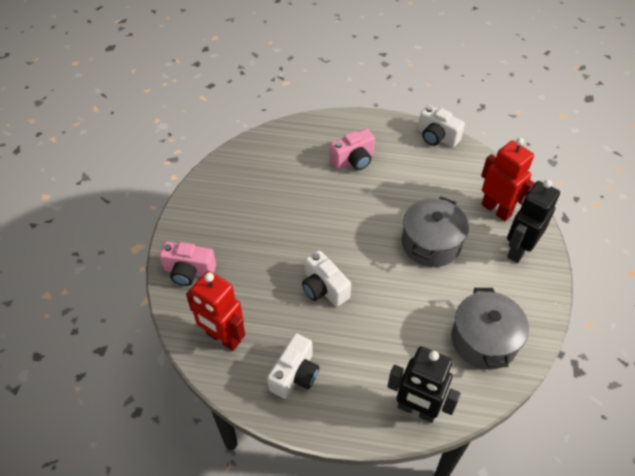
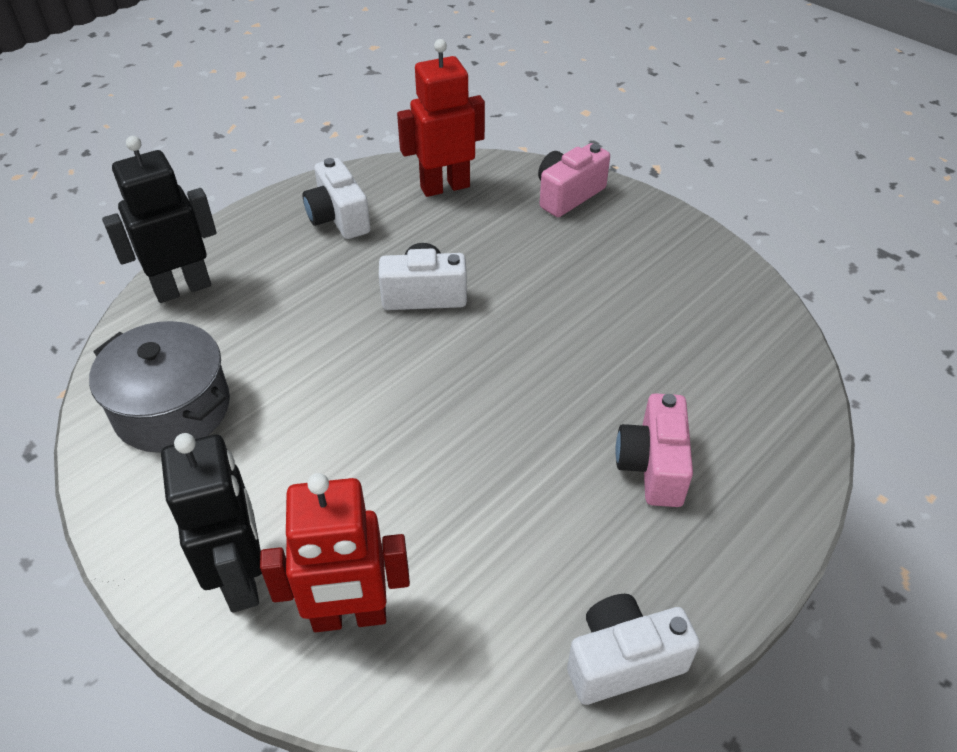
camera: 125 degrees right, 5 degrees down
grey pot [402,197,469,267] -> none

